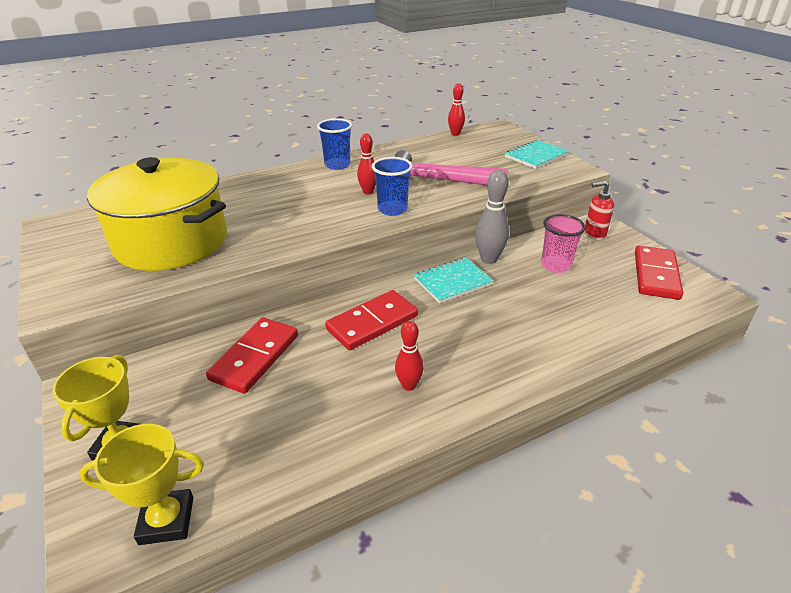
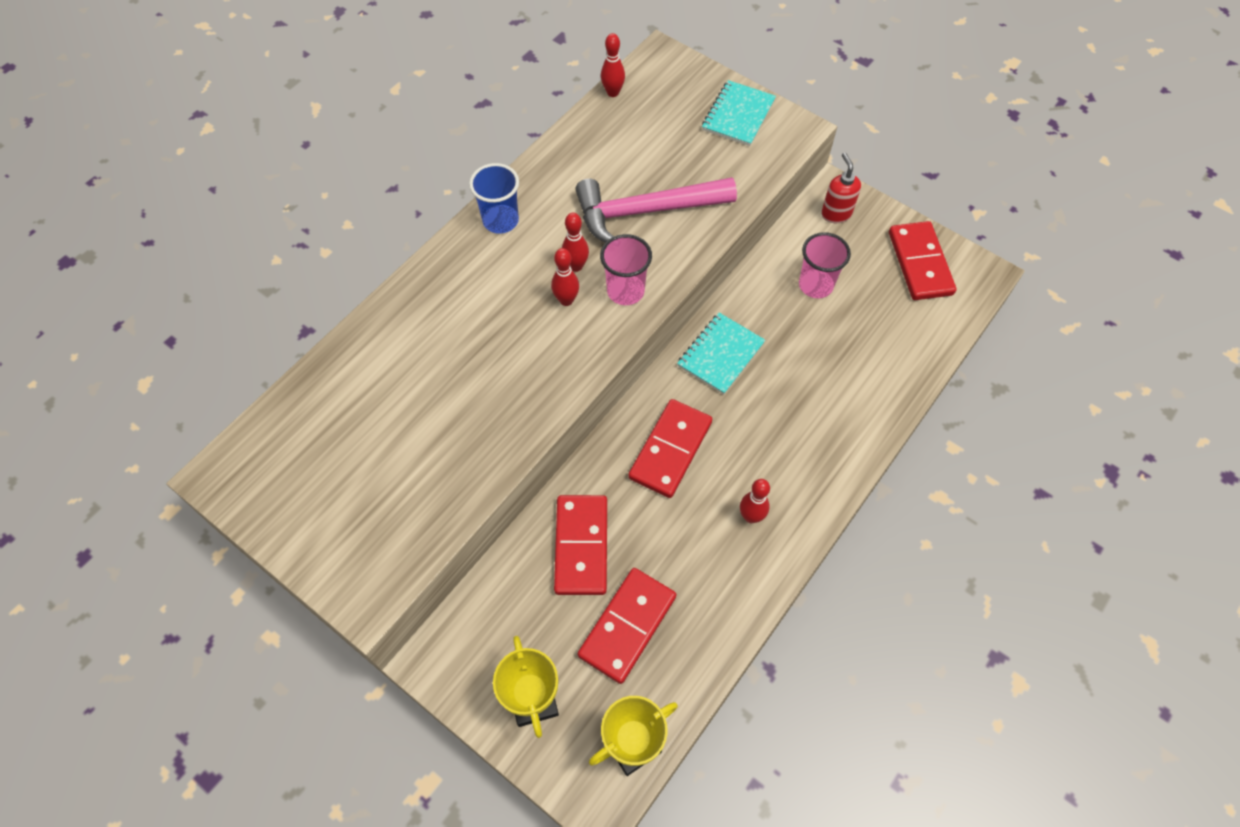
camera: 25 degrees left, 25 degrees up
yellow pot [87,157,227,271] -> none
blue cup [372,157,413,216] -> pink cup [600,234,652,305]
grey bowling pin [475,170,509,264] -> none
red soap dispenser [585,181,614,240] -> red soap dispenser turned 105 degrees clockwise [821,153,861,223]
none -> red bowling pin [551,248,579,306]
none -> red domino [578,568,676,684]

